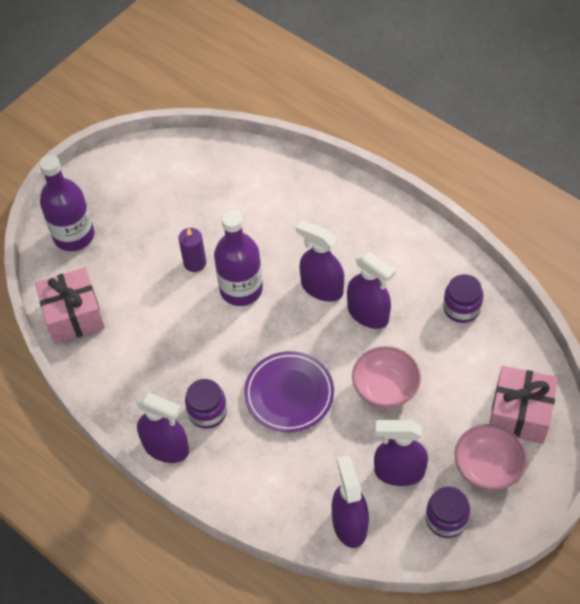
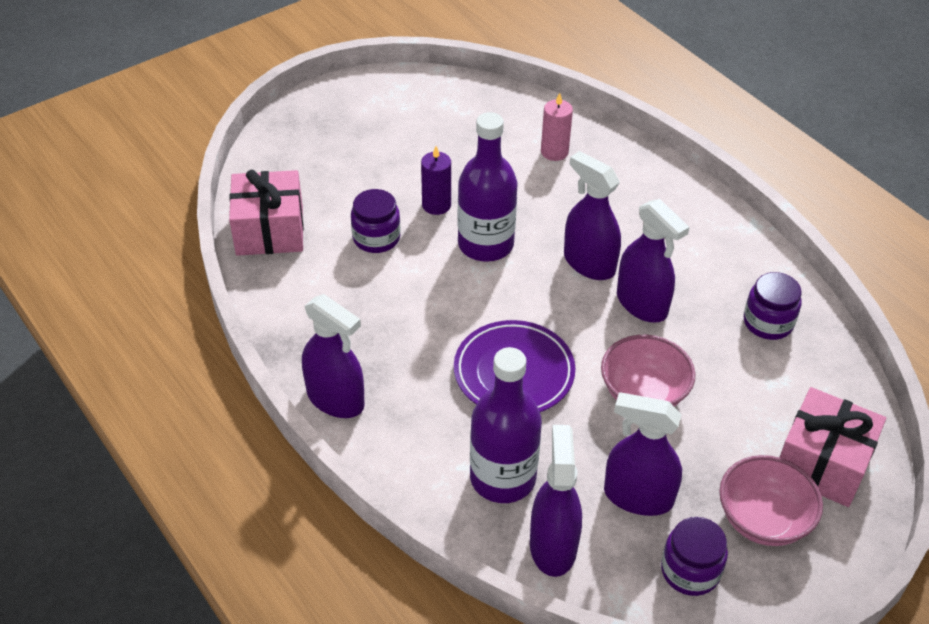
camera: 10 degrees right, 10 degrees down
purple bottle [39,155,94,251] -> purple bottle moved to [470,347,542,503]
purple jar [185,379,227,429] -> purple jar moved to [351,189,401,253]
none -> pink candle [541,93,573,161]

